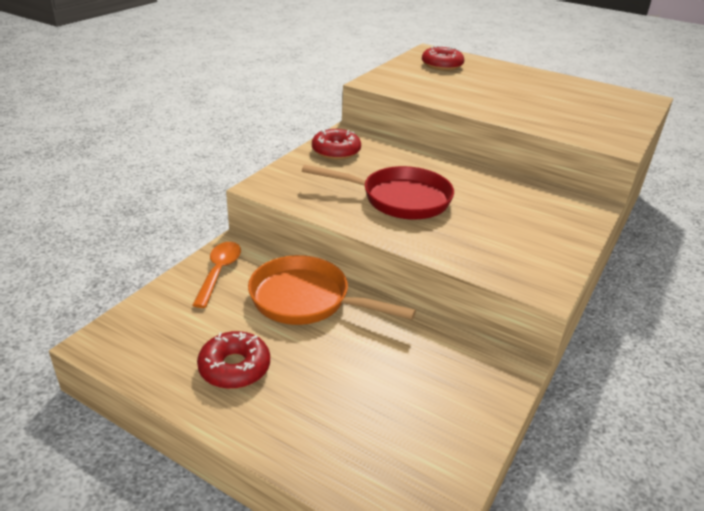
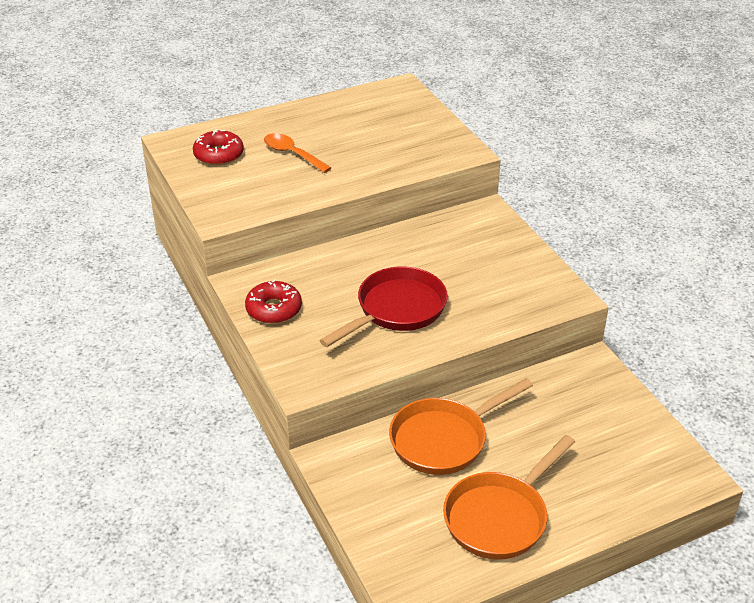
camera: 55 degrees left, 5 degrees up
orange spoon [193,242,241,308] -> orange spoon moved to [264,133,331,173]
red donut [197,331,270,389] -> orange pan [443,435,575,560]

